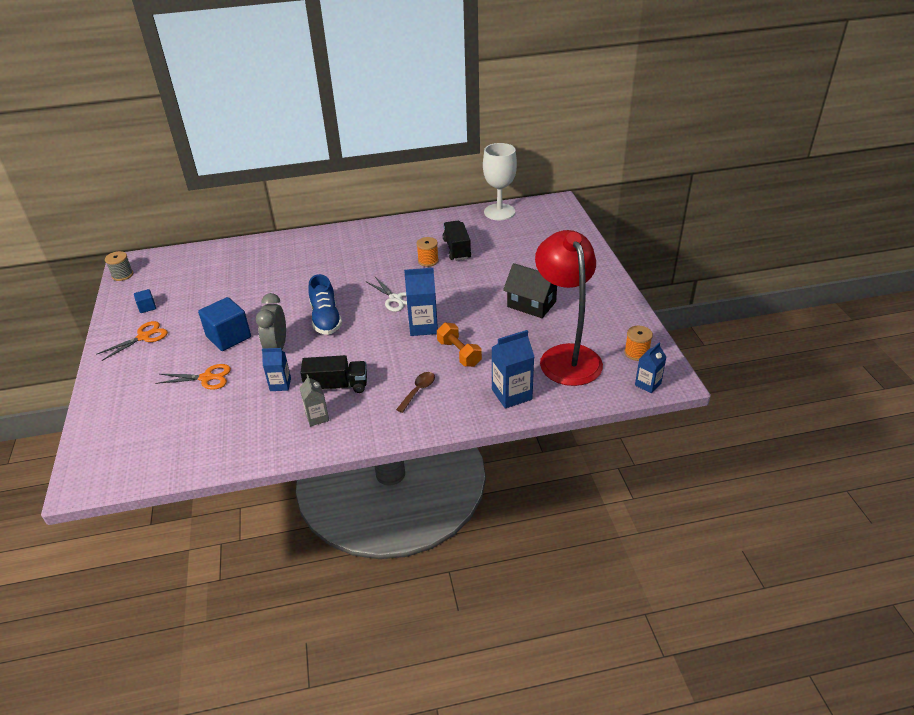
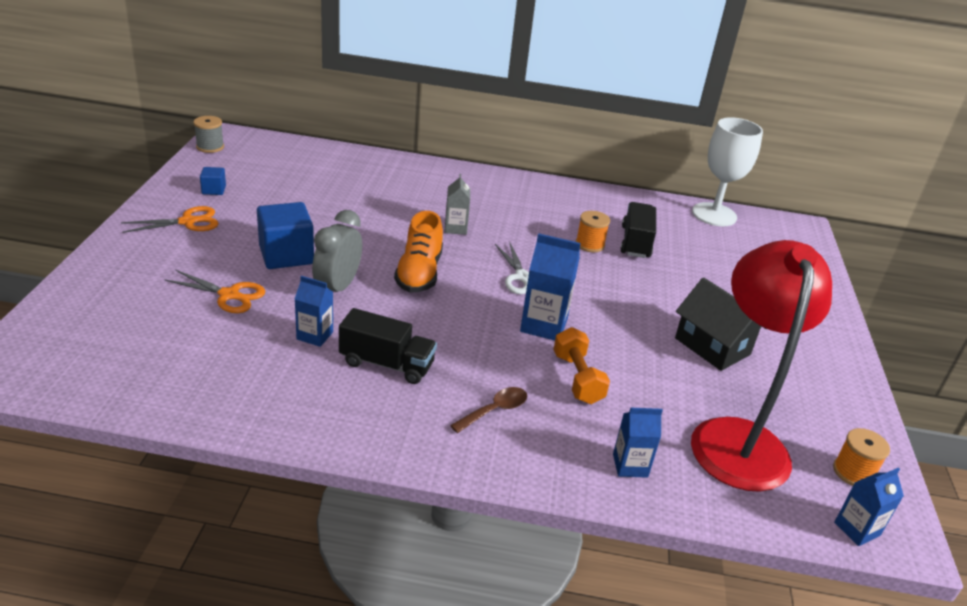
camera: 15 degrees right, 5 degrees down
grey carton [300,374,329,427] -> grey carton moved to [445,174,470,235]
blue shoe [308,274,342,335] -> orange shoe [394,211,443,292]
blue carton [491,330,534,409] -> blue carton [613,407,663,478], size x0.63

